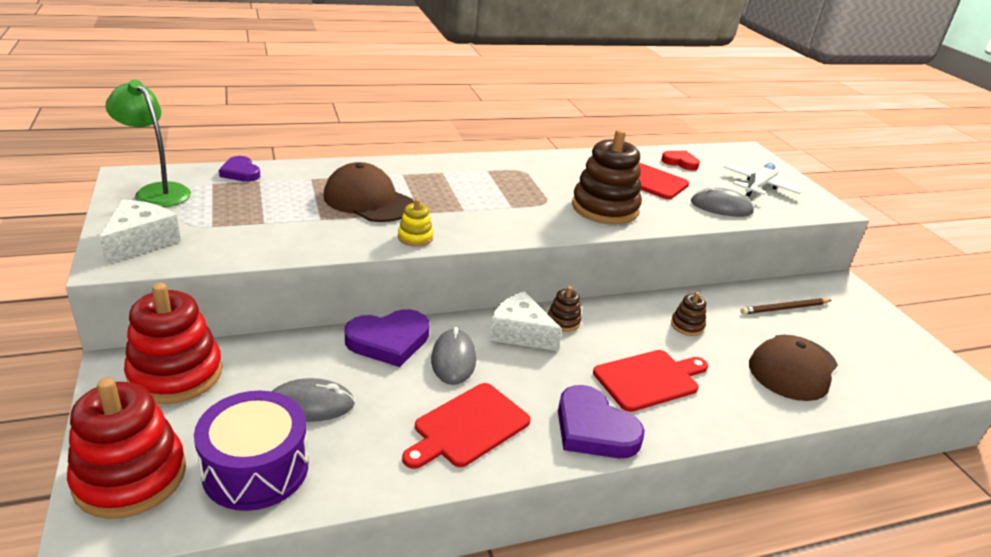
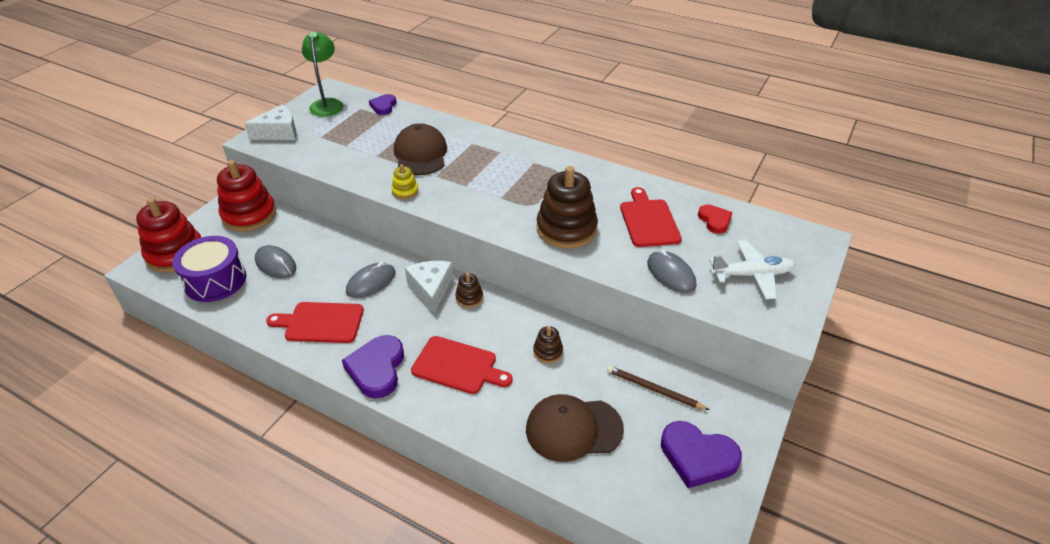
camera: 50 degrees right, 10 degrees up
purple heart [345,309,429,367] -> purple heart moved to [661,421,742,488]

